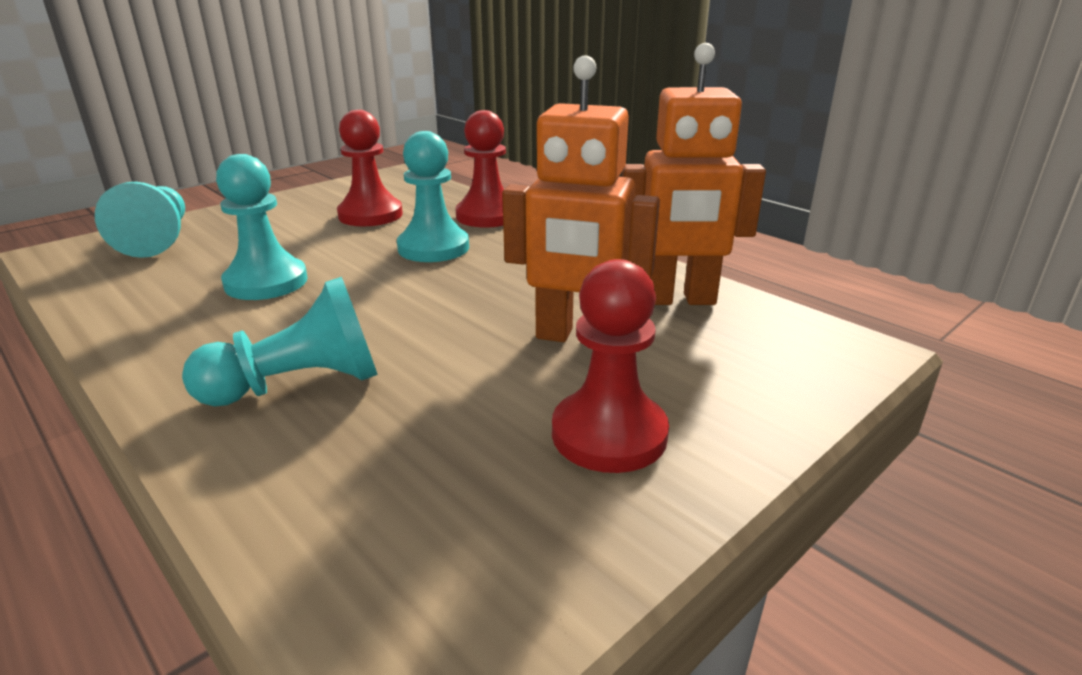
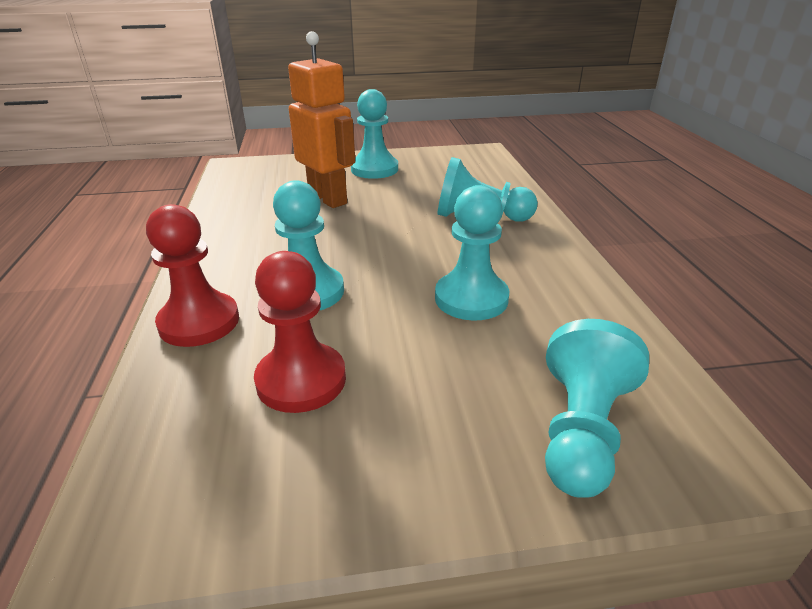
camera: 145 degrees left, 5 degrees up
red pawn [552,259,669,473] -> turquoise pawn [351,89,398,179]
orange robot [622,43,766,305] -> none

